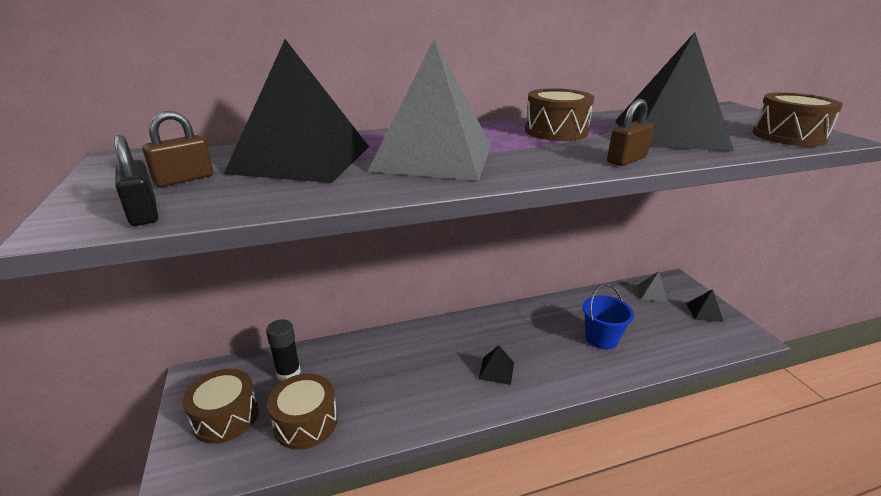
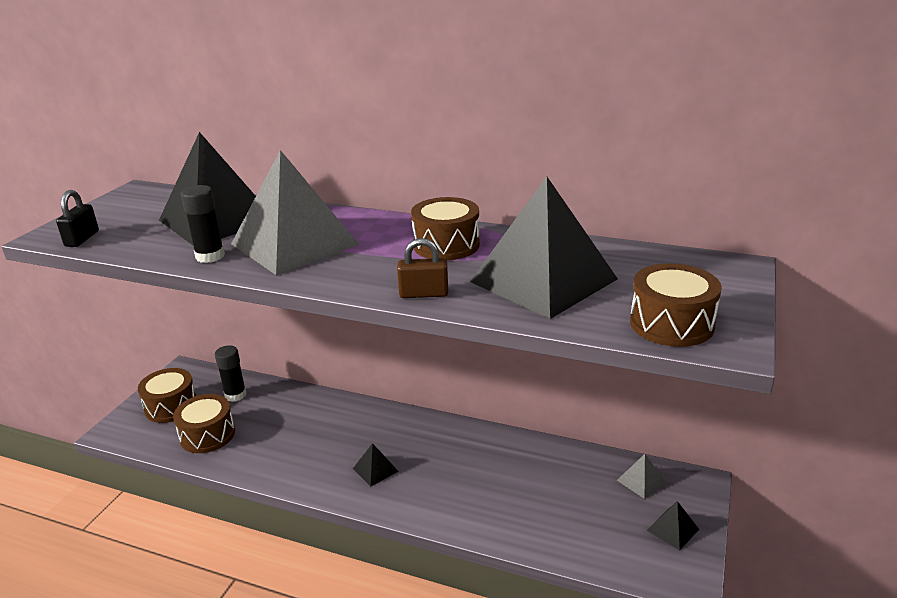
camera: 40 degrees right, 0 degrees up
brown padlock [142,111,213,187] -> none
blue bucket [583,284,634,349] -> none
none -> black glue stick [181,185,225,263]

